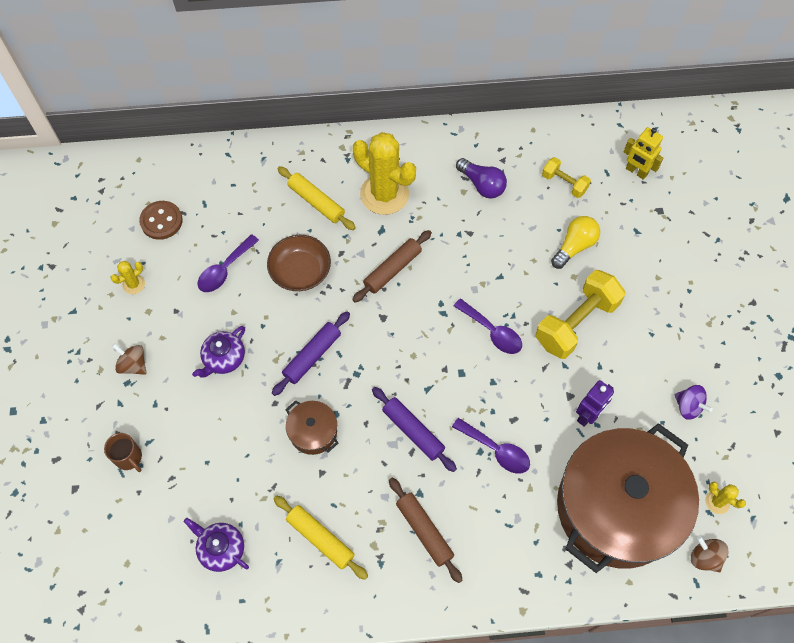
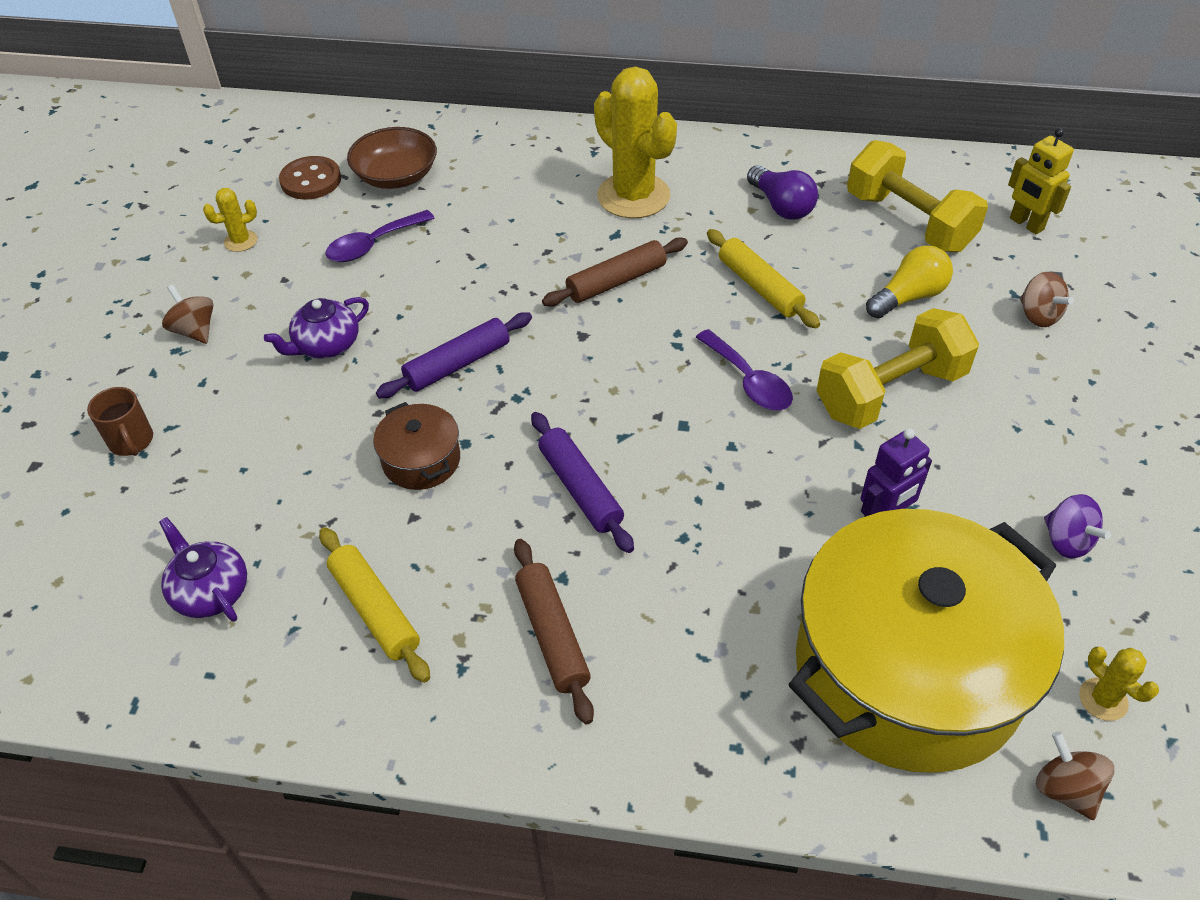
camera: 15 degrees right, 15 degrees down
brown bowl [267,235,331,291] -> brown bowl moved to [347,127,437,189]
yellow rolling pin [278,166,356,230] -> yellow rolling pin moved to [707,229,820,328]
purple spoon [452,418,530,474] -> none
yellow dumbbell [542,157,591,198] -> yellow dumbbell [847,140,988,252], size x1.87
brown pot [557,423,699,573] -> yellow pot [789,509,1064,773]
none -> brown spinning top [1020,272,1074,327]

